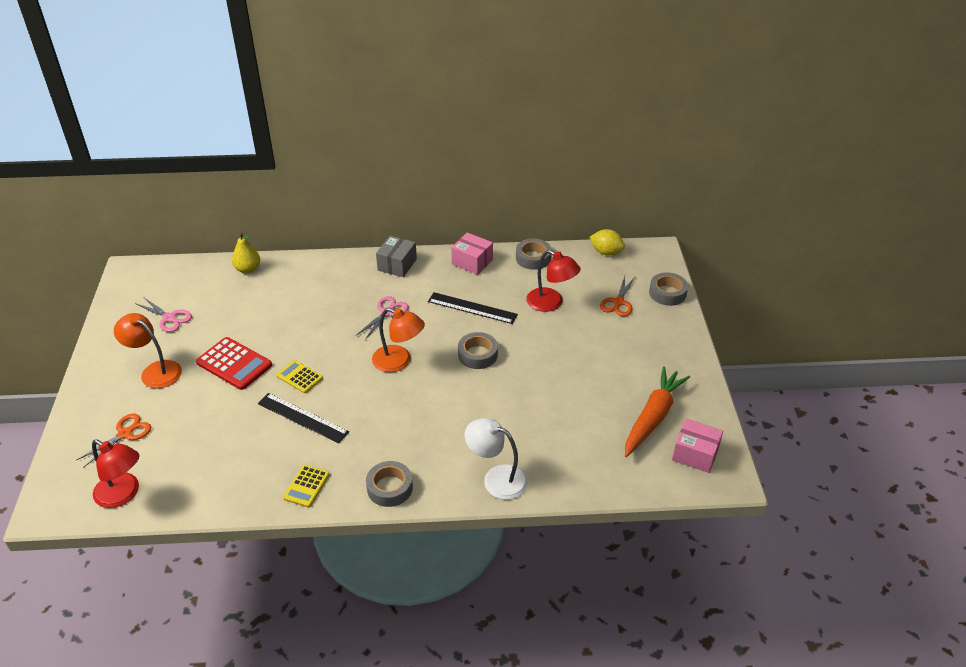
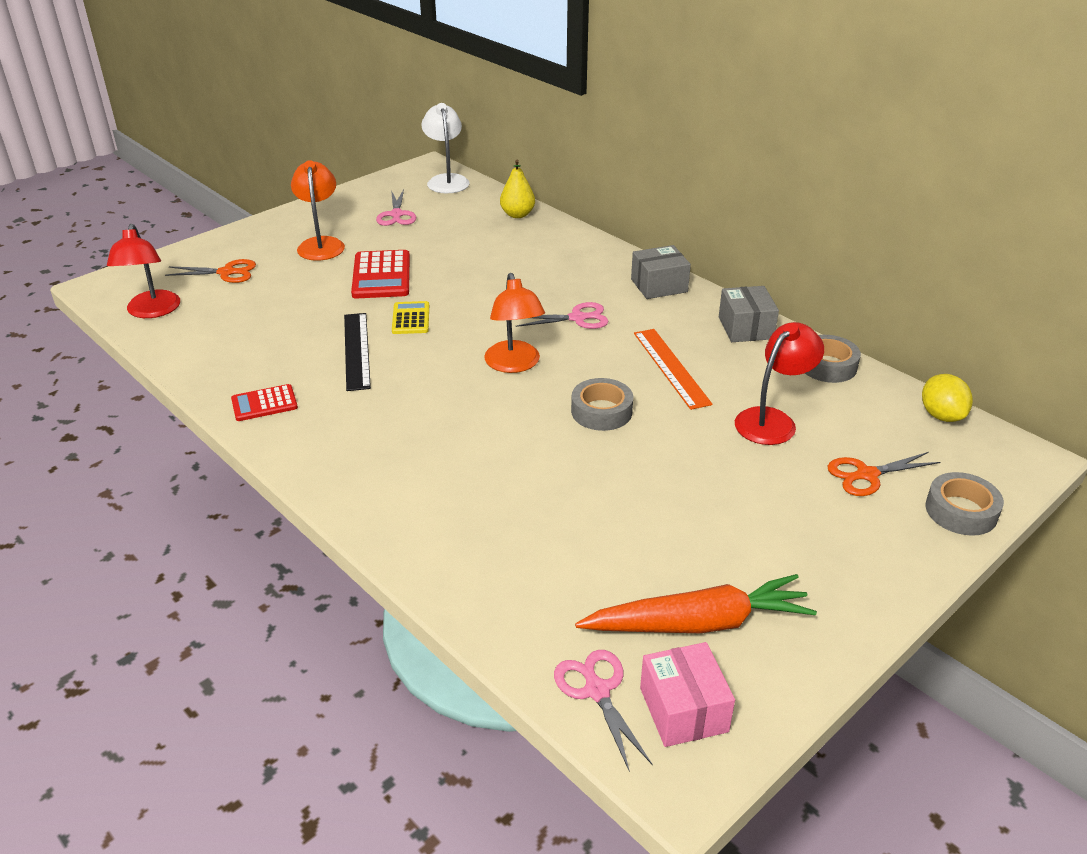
camera: 50 degrees right, 5 degrees down
yellow calculator [283,465,330,508] -> red calculator [231,384,298,421]
grey tape [366,461,413,507] -> none
black ruler [428,292,518,324] -> orange ruler [634,329,713,410]
pink box [451,232,493,275] -> grey box [719,286,779,342]
white lamp [465,418,528,500] -> white lamp moved to [422,103,470,193]
red lamp [526,250,581,312] -> red lamp turned 135 degrees counterclockwise [735,322,824,445]
none -> pink scissors [554,650,653,772]

